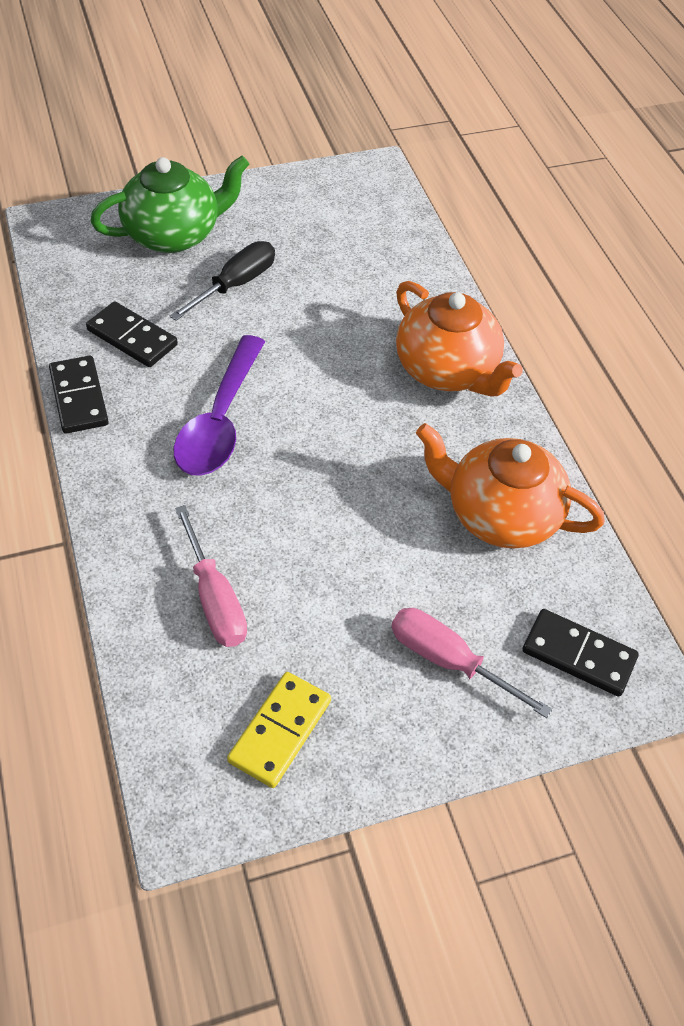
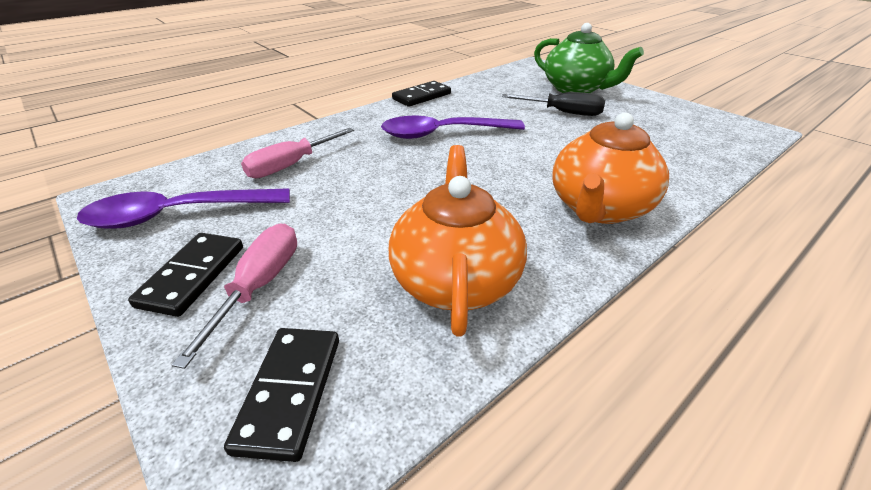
camera: 70 degrees right, 15 degrees down
black domino [86,301,178,367] -> black domino moved to [128,233,243,317]
yellow domino [227,672,331,788] -> purple spoon [77,188,290,229]

